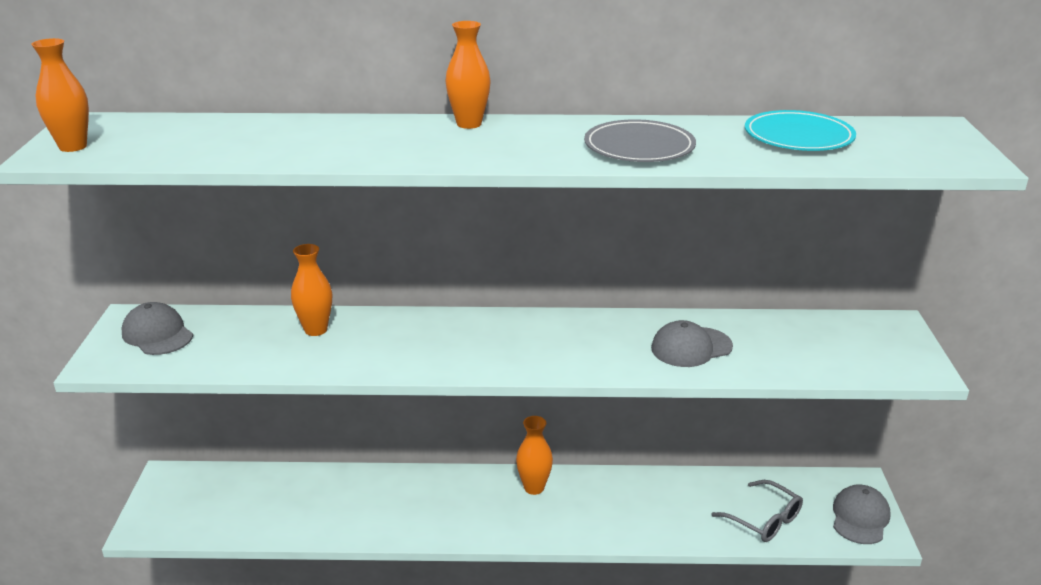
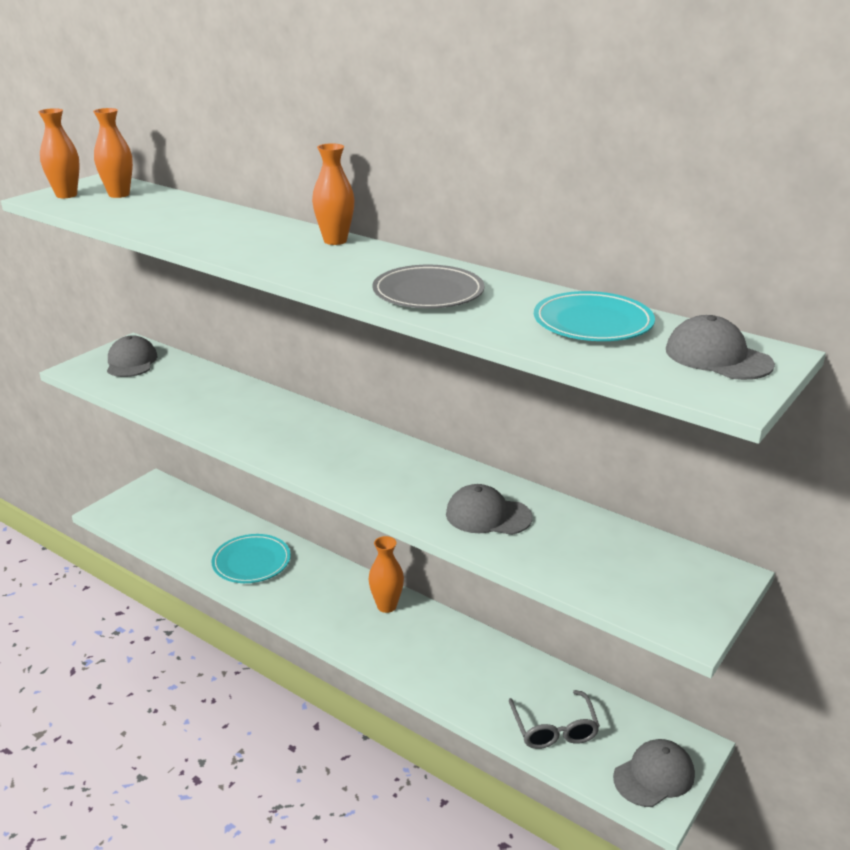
camera: 35 degrees right, 0 degrees up
orange vase [291,244,332,336] -> orange vase moved to [93,108,133,198]
none -> turquoise plate [212,534,291,583]
none -> grey cap [666,315,775,380]

